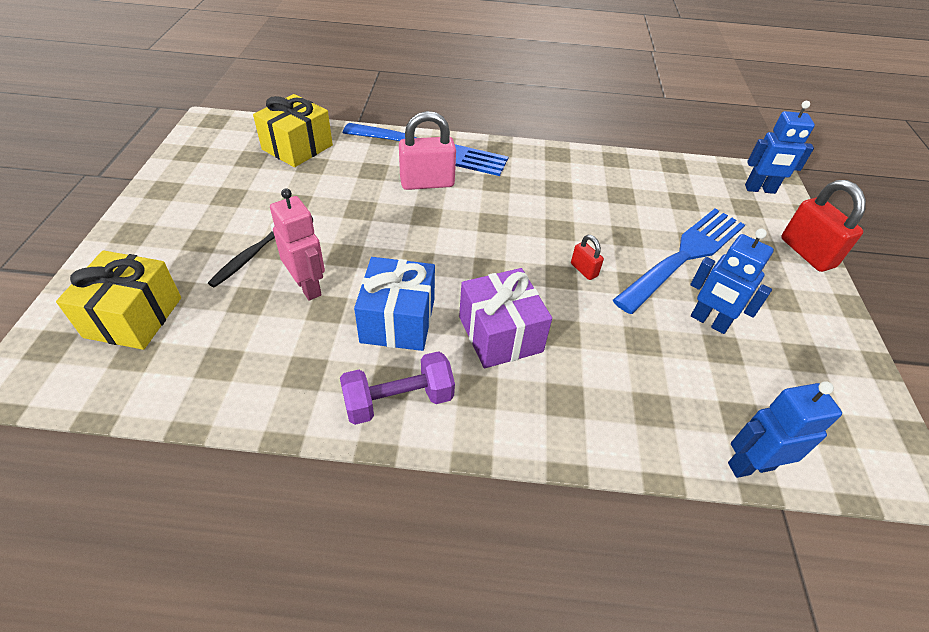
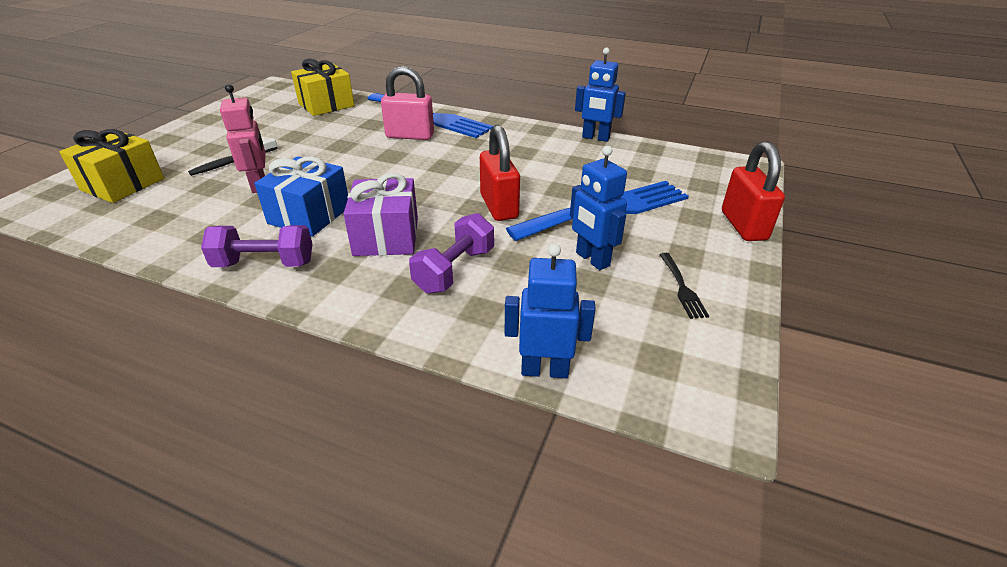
camera: 20 degrees right, 10 degrees down
red padlock [571,235,604,280] -> red padlock [480,125,520,221], size x2.01
blue robot [745,101,815,194] -> blue robot moved to [575,47,626,142]
none -> purple dumbbell [409,213,494,294]
none -> black fork [659,253,709,319]

